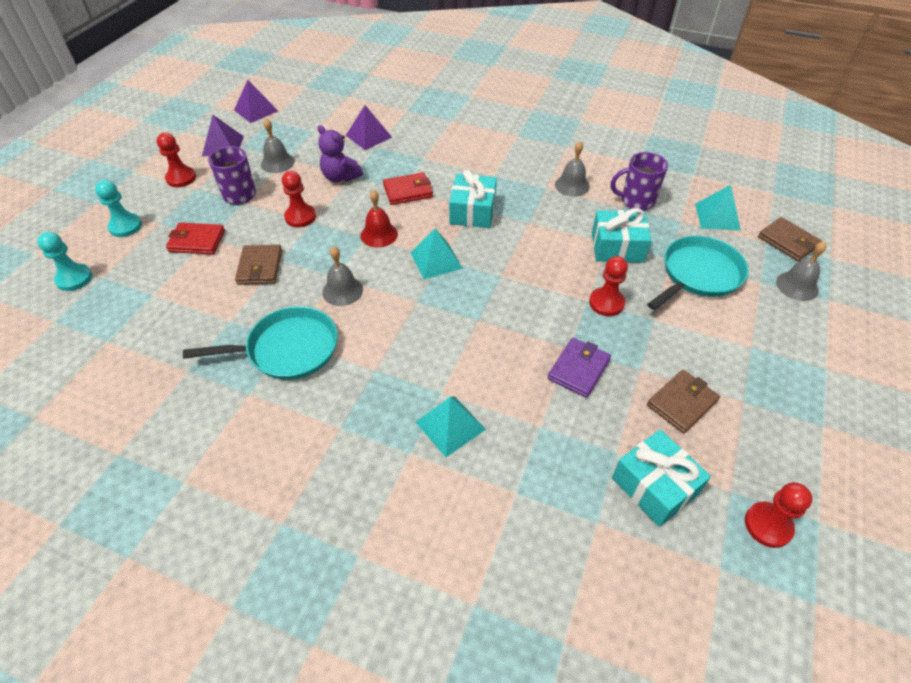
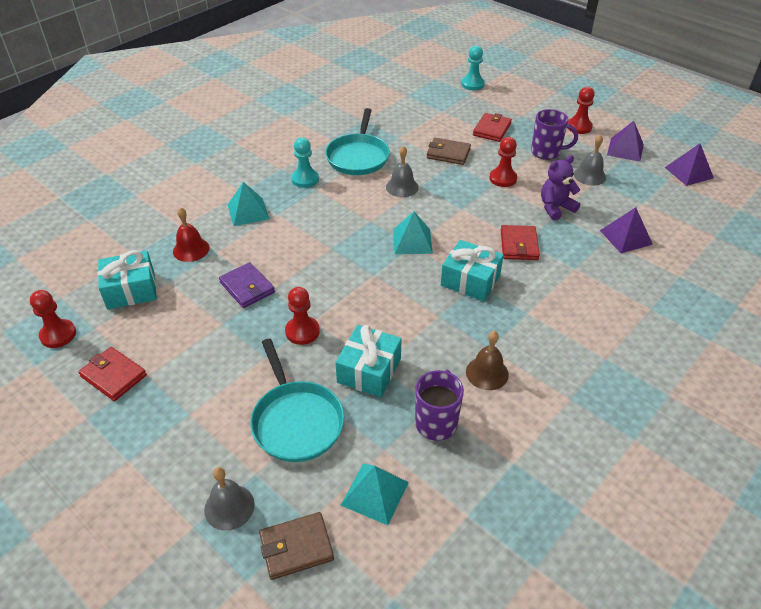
camera: 110 degrees right, 5 degrees down
turquoise pawn [95,180,142,237] -> turquoise pawn moved to [291,137,319,188]
red bell [360,190,398,248] -> red bell moved to [173,207,209,262]
grey bell [555,141,590,197] -> brown bell [466,331,509,390]
brown wallet [647,370,720,434] -> none
none -> red wallet [78,347,147,401]

